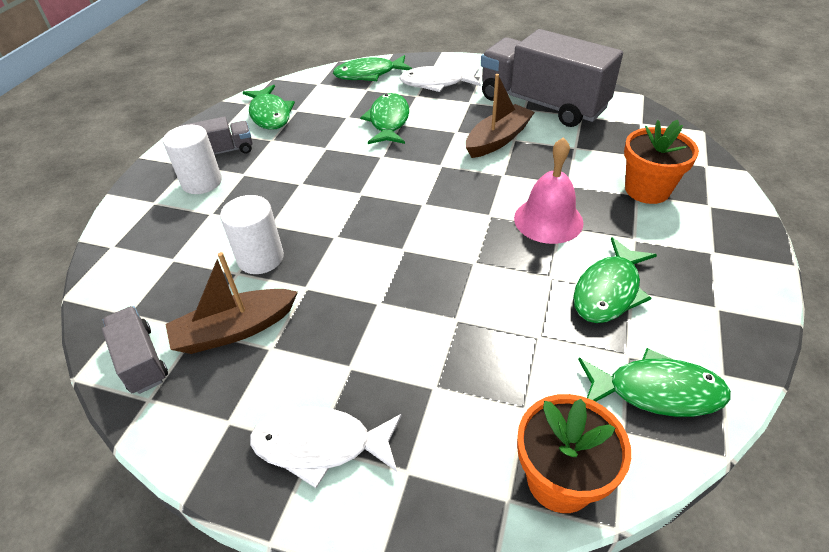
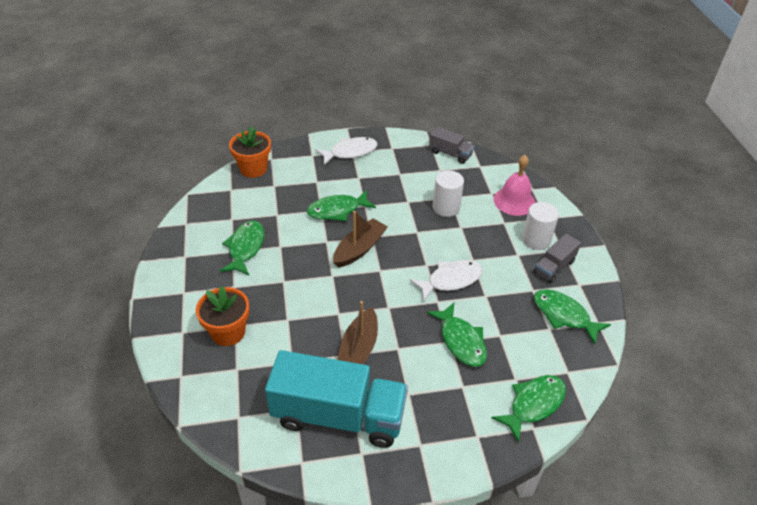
camera: 150 degrees right, 0 degrees up
brown boat [165,252,298,354] -> brown boat moved to [333,211,388,268]
white fish [399,66,481,92] -> white fish moved to [410,260,483,301]
grey truck [481,29,623,127] -> turquoise truck [265,350,408,448]
pink bell [514,137,584,244] -> pink bell moved to [494,155,535,216]
green fish [578,348,731,417] -> green fish moved to [307,190,376,221]

